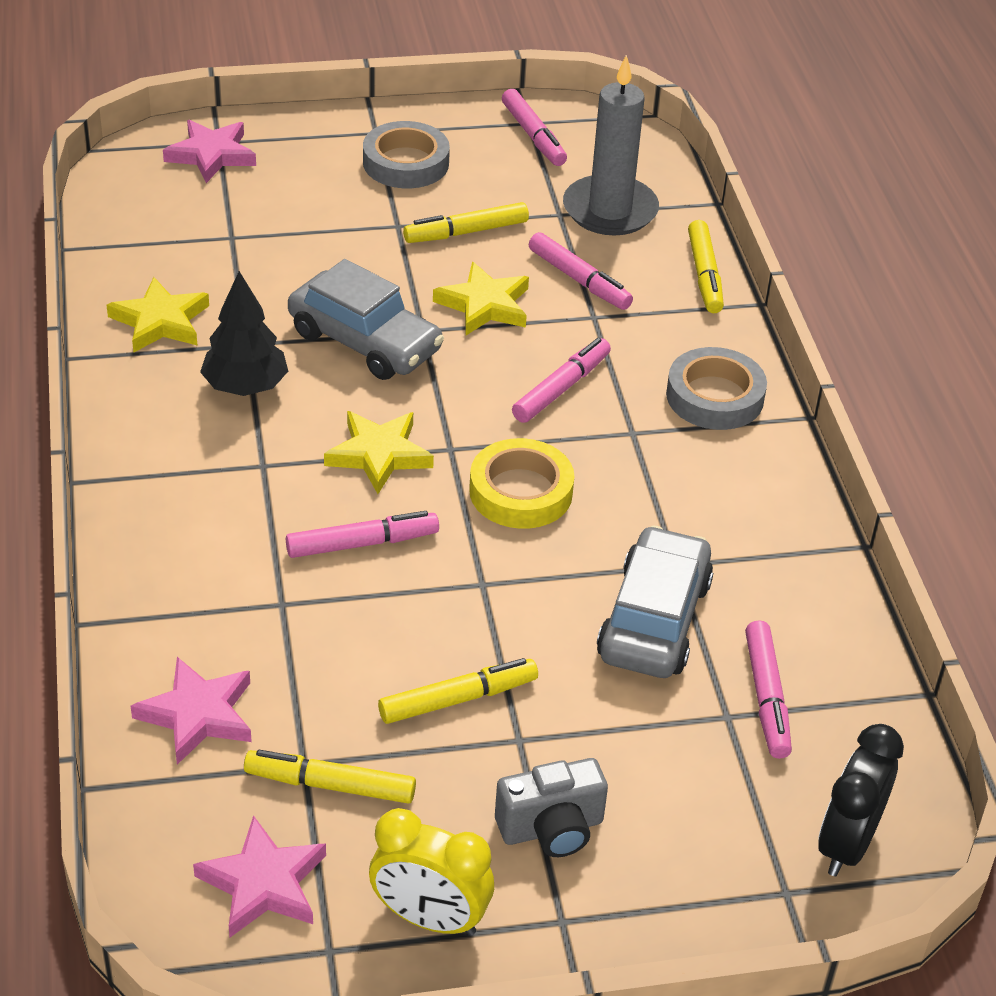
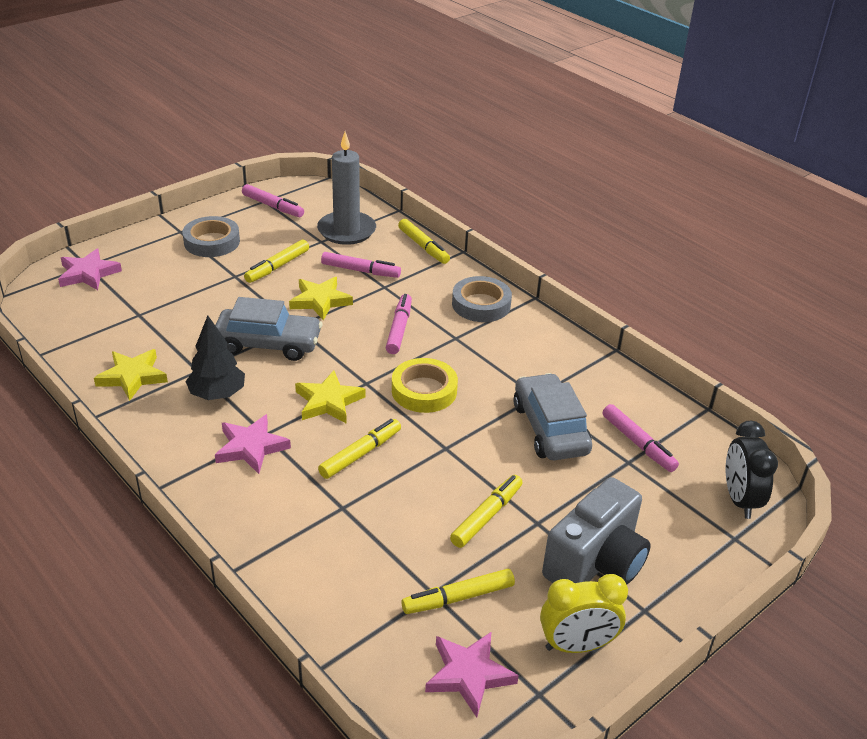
camera: 30 degrees left, 5 degrees down
pink star [131,657,252,765] -> pink star moved to [215,414,291,474]
pink marker [286,511,439,558] -> yellow marker [318,419,401,479]
grey camera [495,758,608,857] -> grey camera [542,477,651,584], size x1.60

